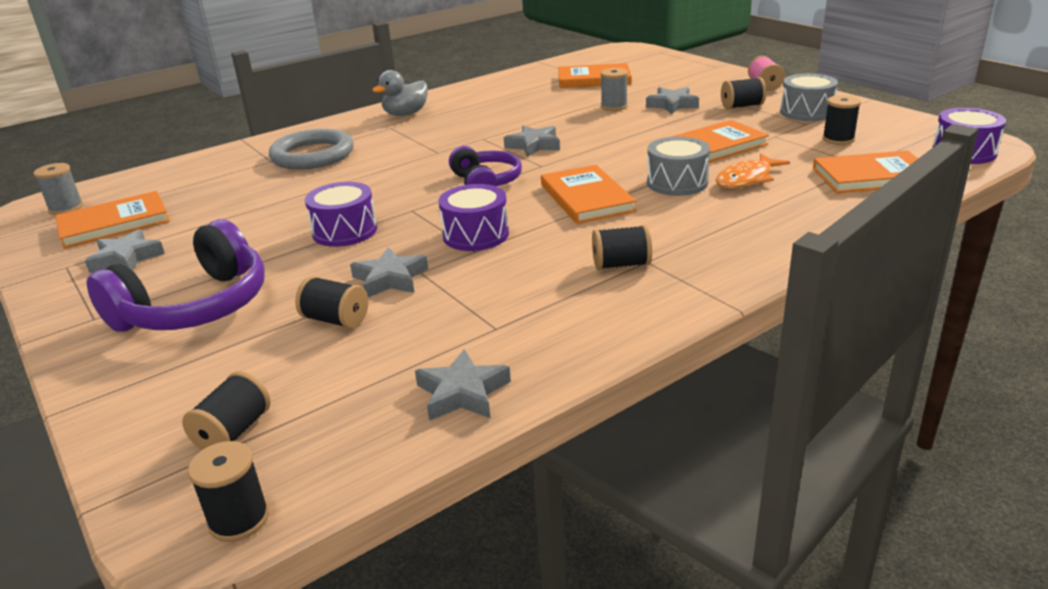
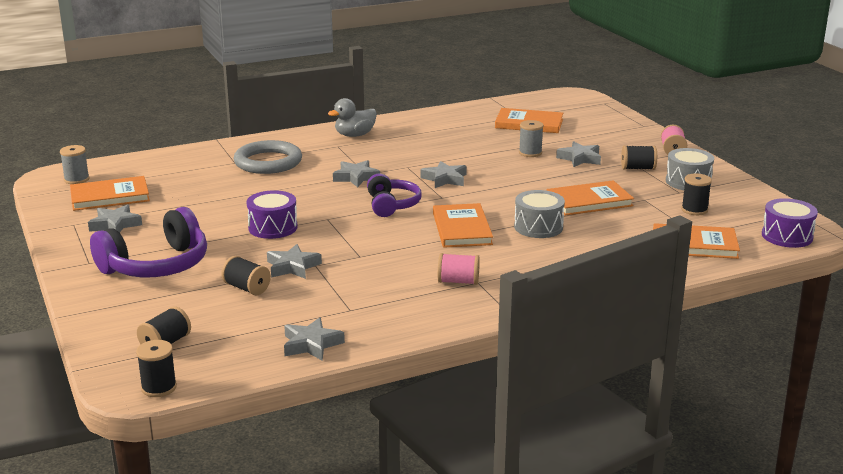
camera: 10 degrees right, 5 degrees down
purple drum [438,184,509,251] -> none
black spool [592,225,652,270] -> pink spool [438,253,480,285]
orange fish [716,153,790,188] -> none
none -> grey star [333,160,380,187]

